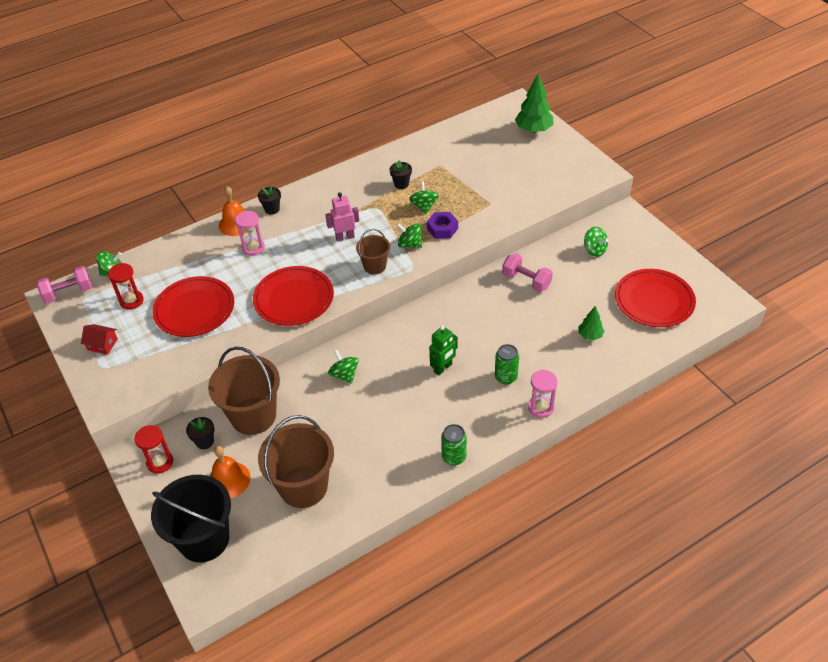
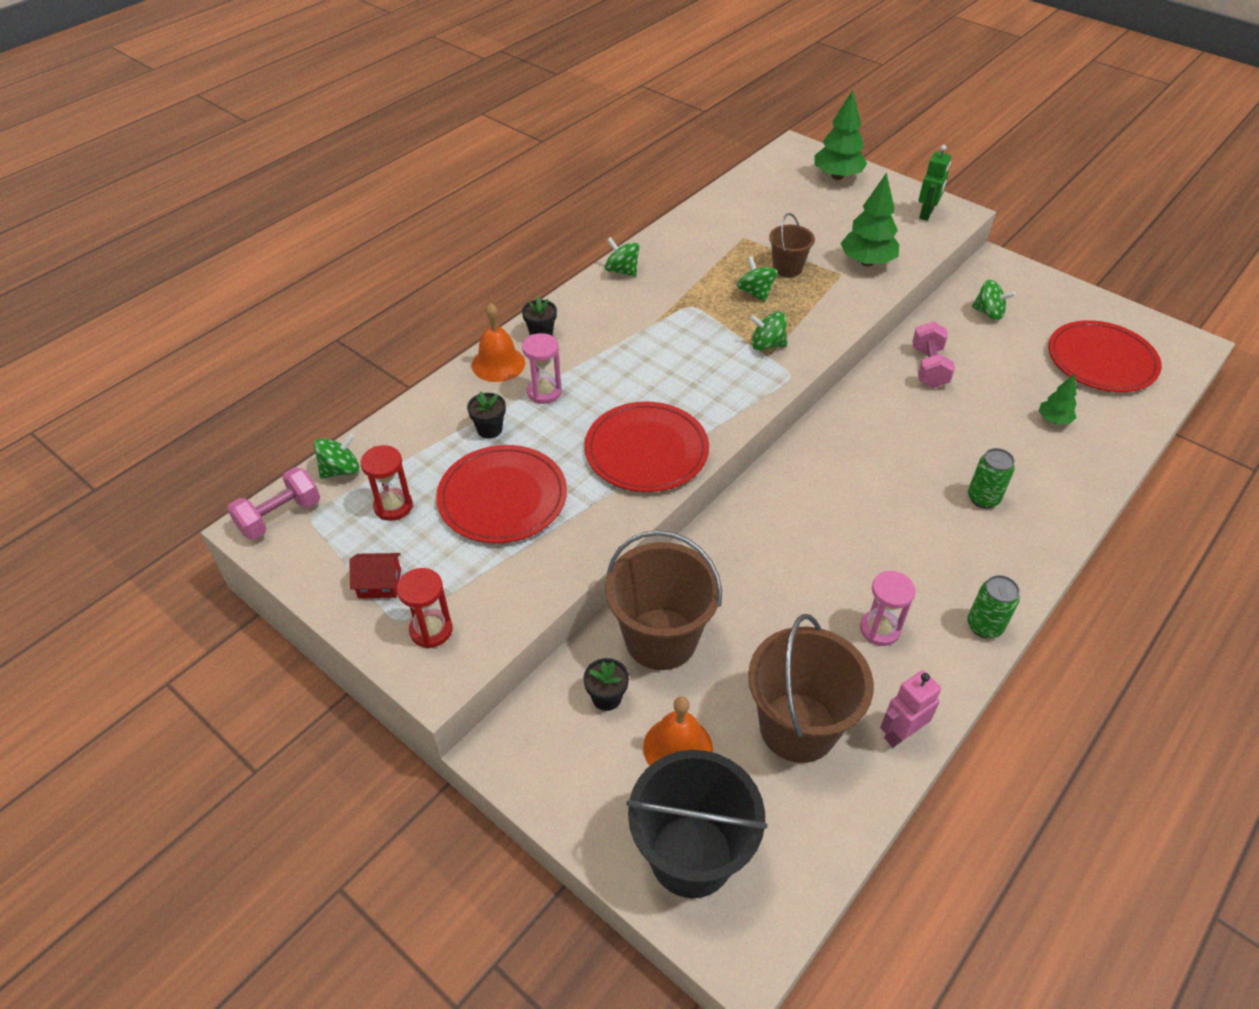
camera: 20 degrees left, 0 degrees up
red hourglass [135,425,173,474] -> red hourglass moved to [397,568,452,648]
pink robot [325,192,359,242] -> pink robot moved to [880,670,941,747]
green spinning top [328,350,359,384] -> green spinning top moved to [605,237,640,277]
brown bucket [356,229,390,274] -> brown bucket moved to [769,213,815,277]
black flower pot [390,160,412,189] -> black flower pot moved to [467,391,506,439]
purple nut [427,212,458,239] -> none
green robot [429,325,458,375] -> green robot moved to [919,145,951,221]
pink dumbbell [502,253,553,292] -> pink dumbbell turned 75 degrees clockwise [912,321,955,388]
pink hourglass [528,369,558,418] -> pink hourglass moved to [860,571,916,646]
none -> green tree [840,173,899,266]

